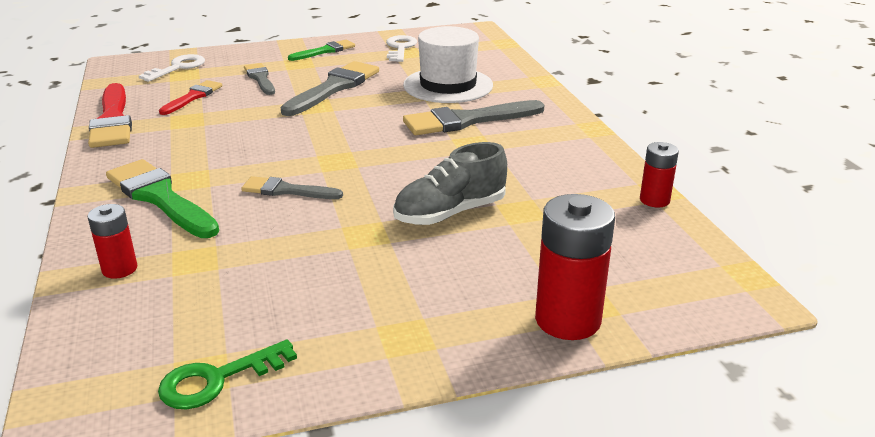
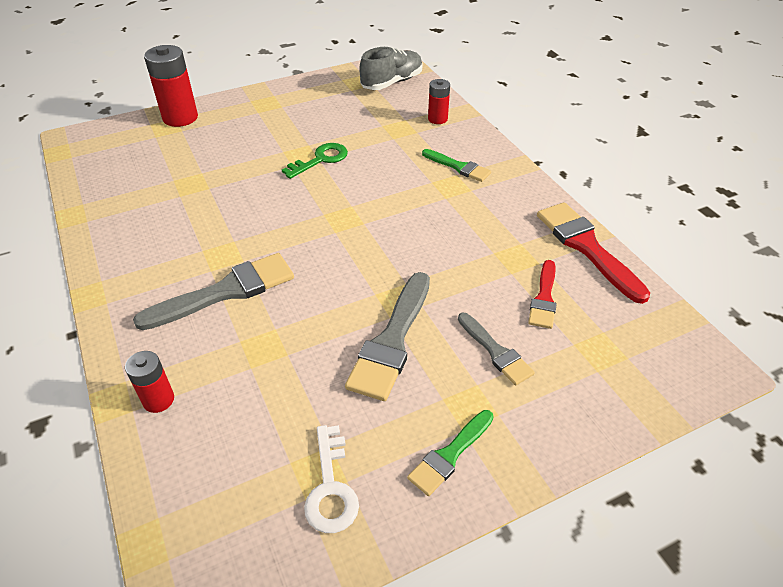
camera: 170 degrees right, 15 degrees up
green brush [106,159,219,238] -> green brush [422,149,491,182], size x0.59
white key [139,54,205,82] -> none
green key [158,340,297,409] -> green key moved to [282,143,348,179]
grey brush [241,176,343,199] -> none
grey shoe [393,142,507,225] -> grey shoe moved to [359,47,423,90]
white hat [403,26,493,103] -> none
red battery [640,142,679,208] -> red battery moved to [125,351,174,413]

